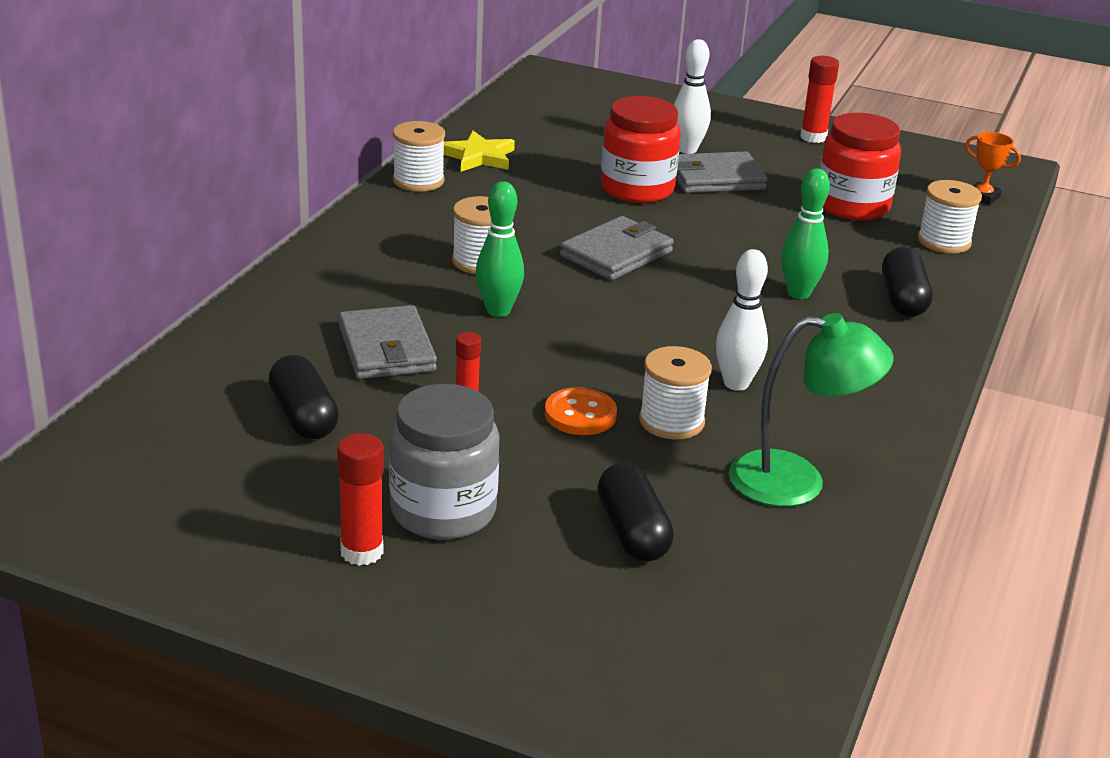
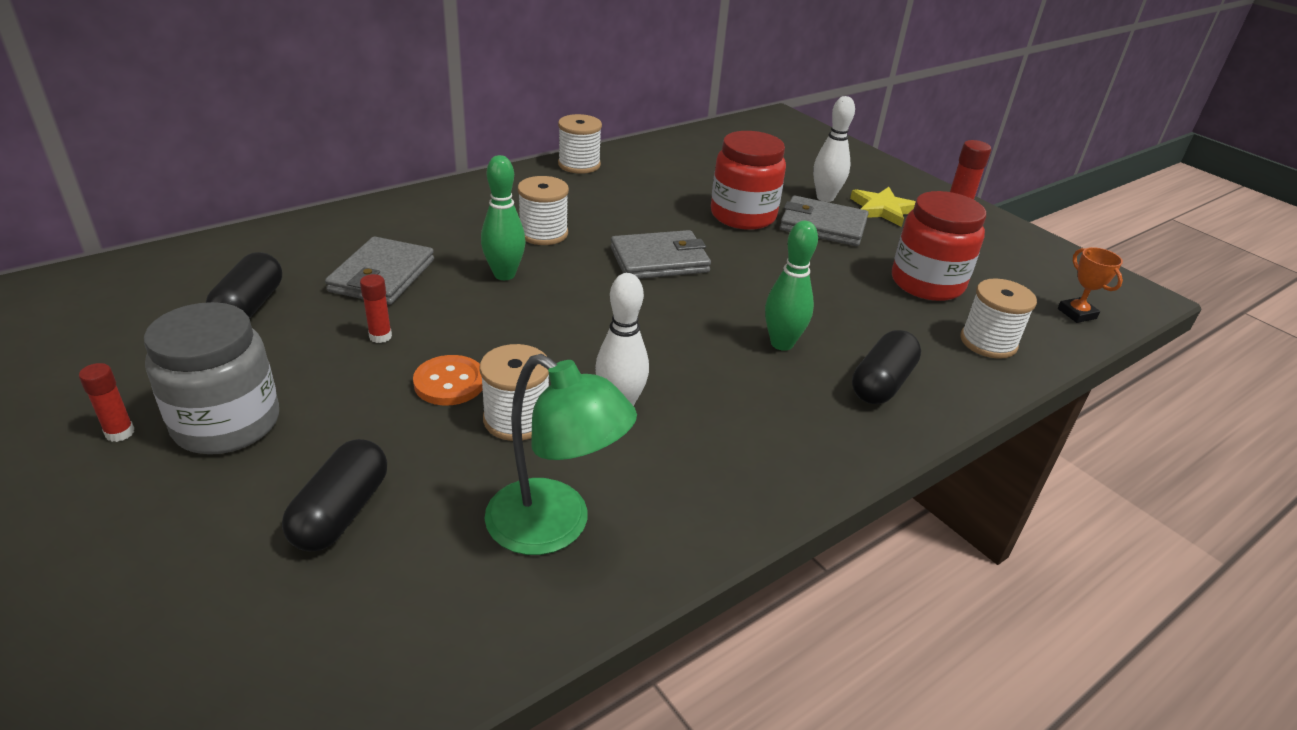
camera: 30 degrees right, 5 degrees up
red glue stick [337,433,384,566] -> red glue stick [79,363,135,442], size x0.64
yellow star [444,131,515,172] -> yellow star moved to [850,187,916,227]

